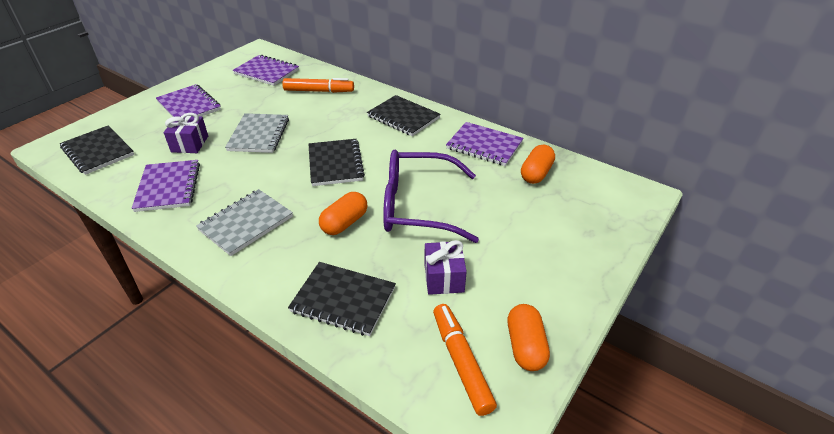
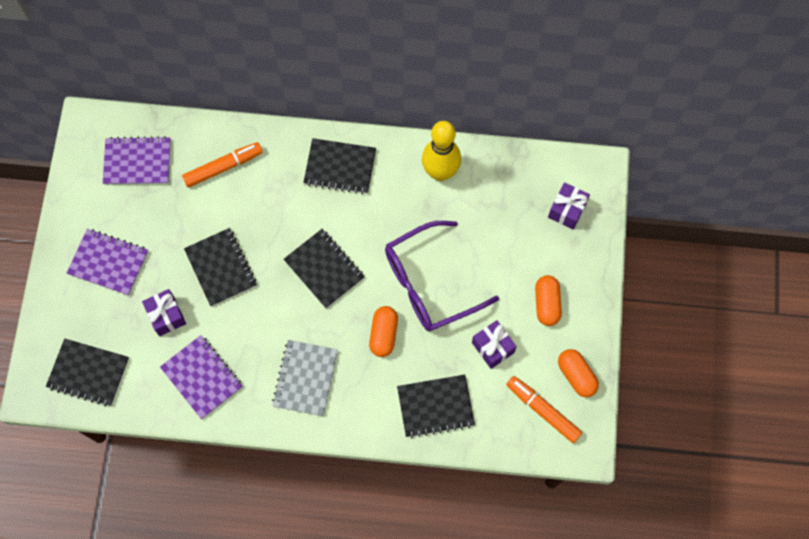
camera: 30 degrees left, 30 degrees up
grey notebook [225,113,289,153] -> black notebook [184,228,257,307]
purple notebook [446,122,523,166] -> yellow bowling pin [422,121,461,181]
orange capsule [521,145,555,184] -> orange capsule moved to [535,275,562,326]
none -> purple gift [548,182,590,229]

